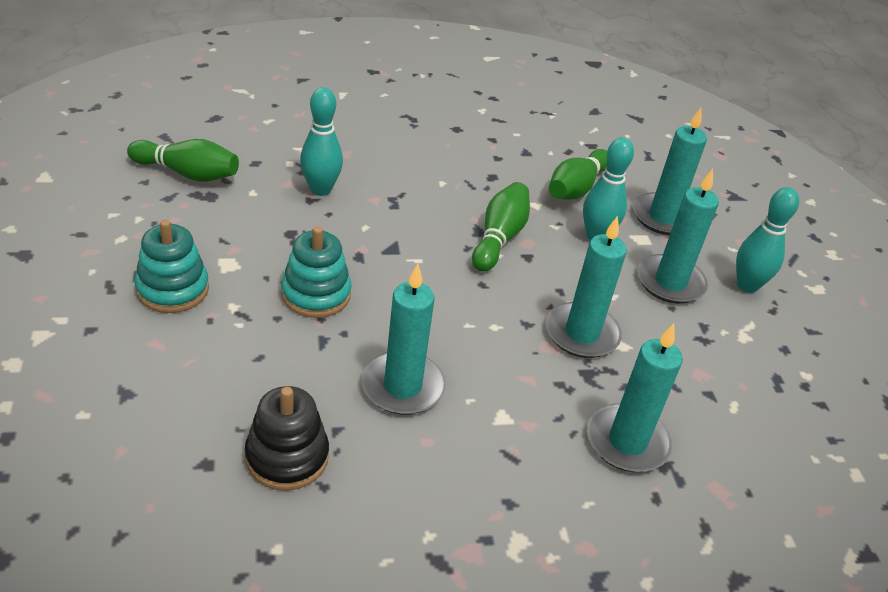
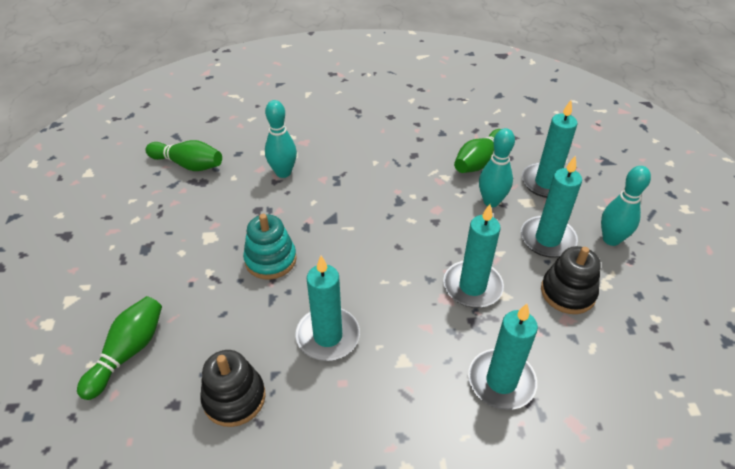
camera: 10 degrees right, 5 degrees up
turquoise stacking toy [135,219,209,313] -> none
green bowling pin [472,182,530,272] -> green bowling pin moved to [77,296,162,400]
none -> black stacking toy [541,246,601,314]

